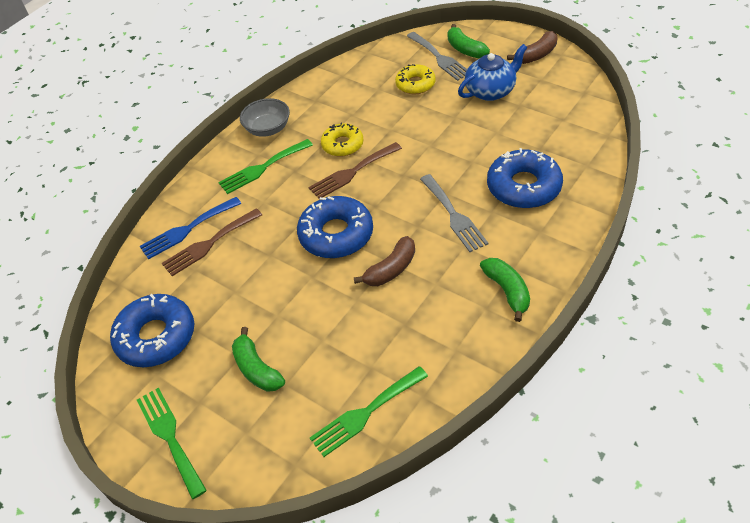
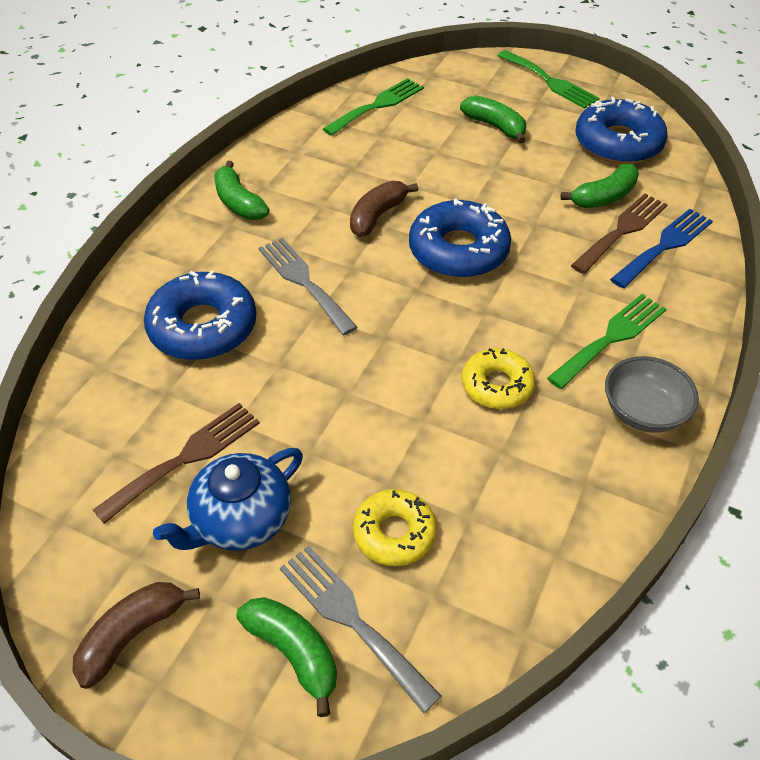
camera: 165 degrees right, 0 degrees up
brown fork [309,142,402,199] -> brown fork moved to [93,403,260,524]
none -> green banana [560,163,639,208]

